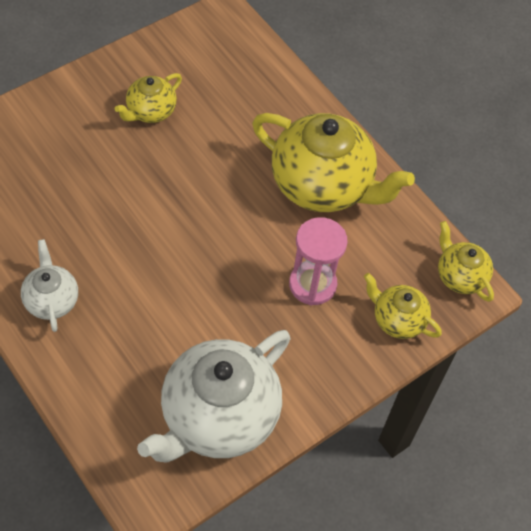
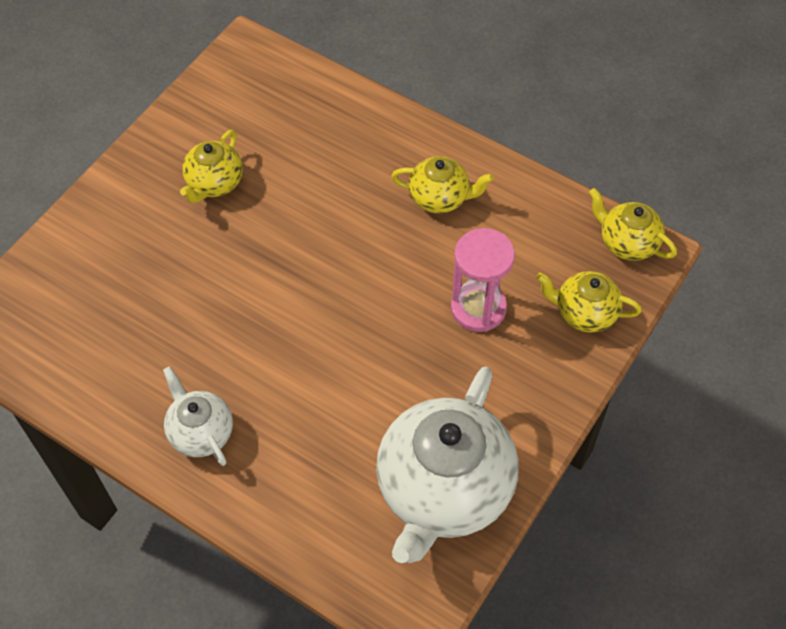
camera: 15 degrees left, 0 degrees up
yellow teapot [252,113,415,212] -> yellow teapot [391,156,494,213], size x0.50

